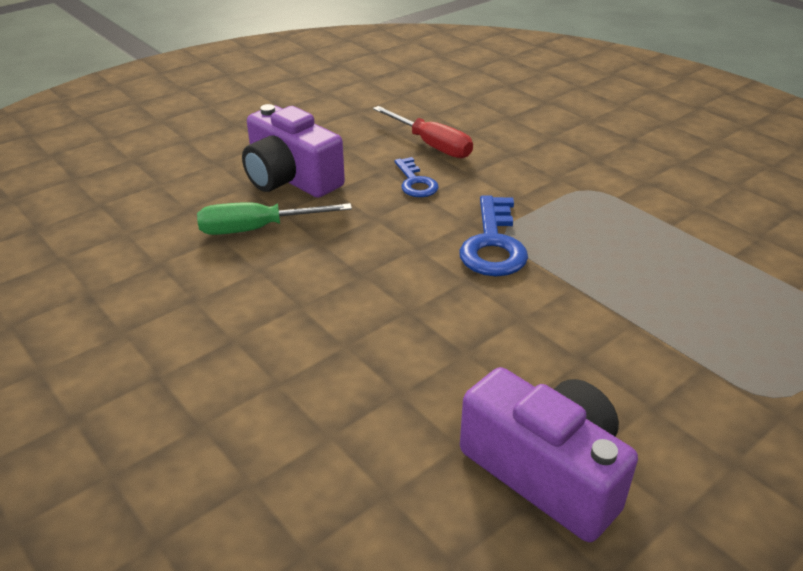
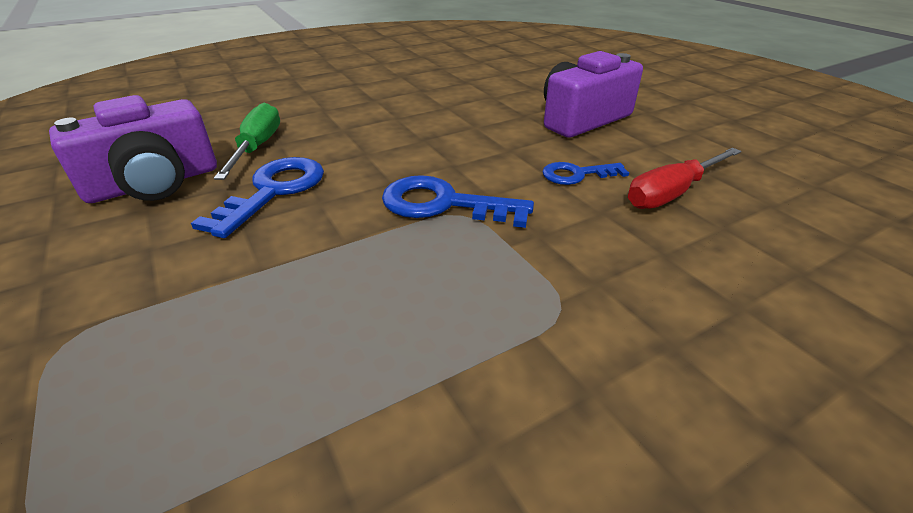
camera: 100 degrees right, 0 degrees up
green screwdriver [197,202,352,235] -> green screwdriver moved to [214,103,280,180]
none -> blue key [191,157,324,238]

